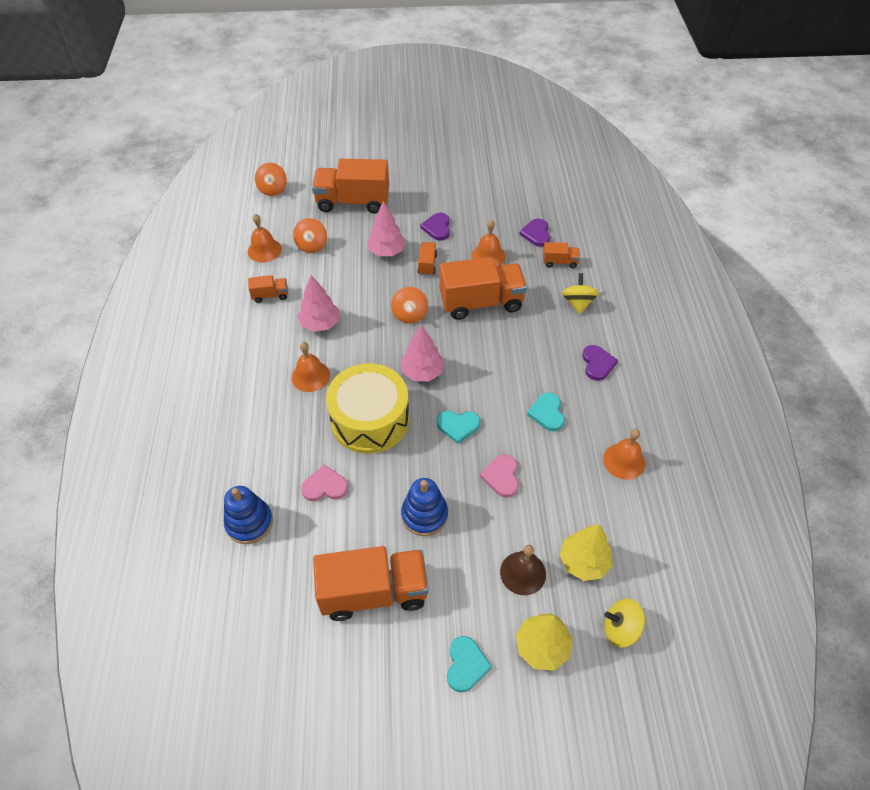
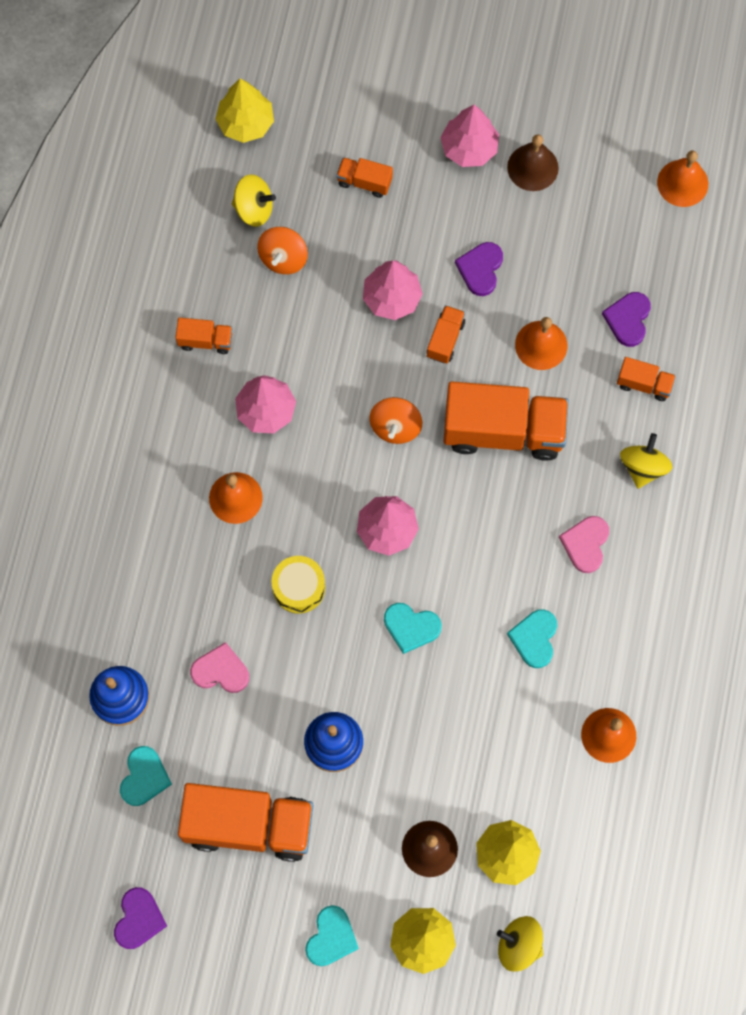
camera: 15 degrees right, 20 degrees up
orange bell [248,214,282,262] -> orange bell moved to [657,151,708,207]
orange spinning top [255,163,287,196] -> yellow tree [215,79,274,143]
orange truck [312,159,389,214] -> orange truck [336,157,393,198], size x0.45
yellow drum [326,363,409,454] -> yellow drum [272,556,325,614], size x0.50
pink heart [480,454,519,497] -> pink heart moved to [559,516,609,573]
purple heart [582,345,618,381] -> purple heart moved to [114,887,167,949]
none -> turquoise heart [120,746,172,806]
none -> yellow spinning top [232,174,276,227]
none -> pink tree [440,105,499,167]
none -> brown bell [507,134,558,191]

